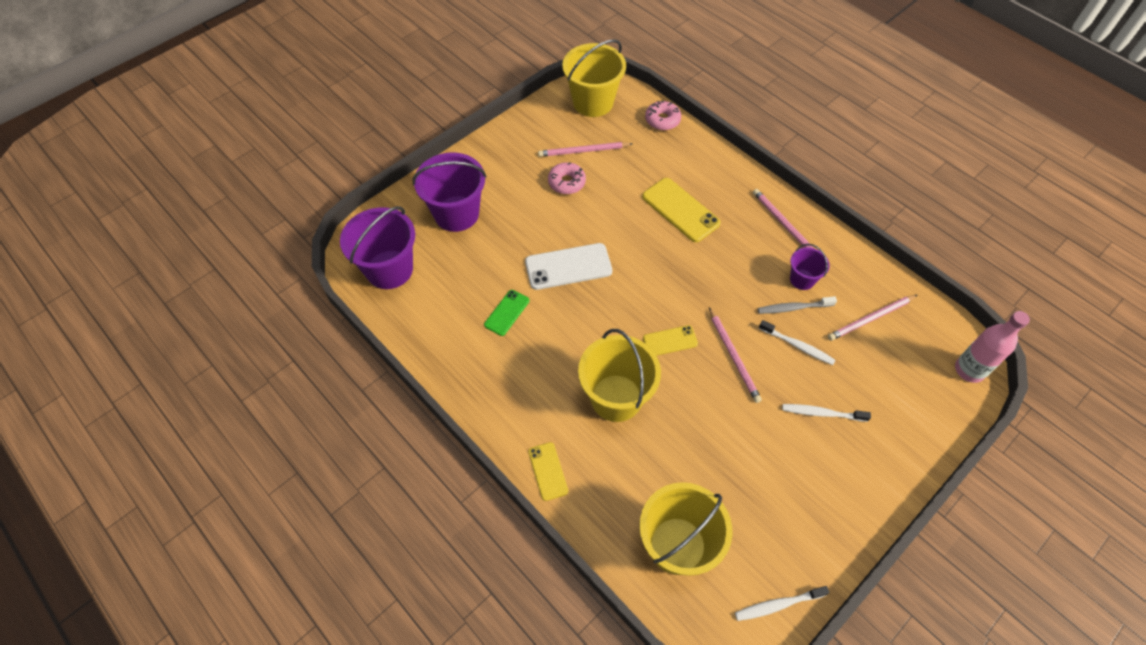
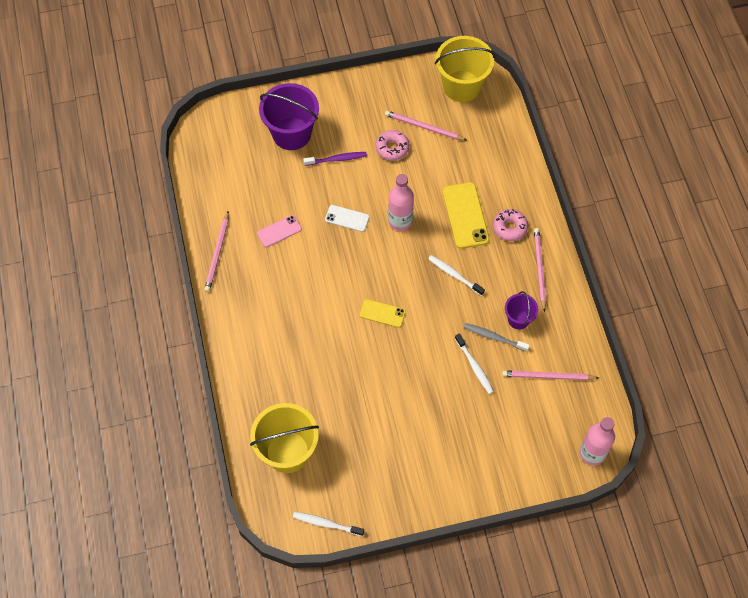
camera: 30 degrees right, 5 degrees up
purple bucket [340,206,415,289] -> none
green phone [484,290,529,336] -> pink phone [257,215,302,247]
white phone [525,243,612,290] -> white phone [325,205,369,232], size x0.59
yellow phone [528,442,568,501] -> none
yellow bucket [578,329,661,422] -> none
pink donut [645,101,681,130] -> pink donut moved to [493,209,528,241]
pink pencil [709,307,762,403] -> pink pencil moved to [204,211,229,292]
white toothbrush [782,404,871,422] -> white toothbrush moved to [428,255,485,296]
none -> purple toothbrush [303,152,367,166]
none -> pink bottle [388,174,414,231]

